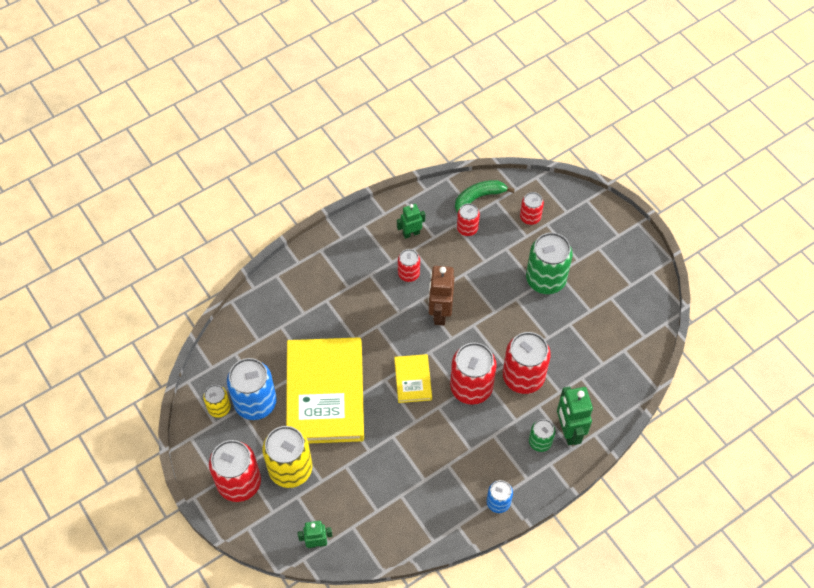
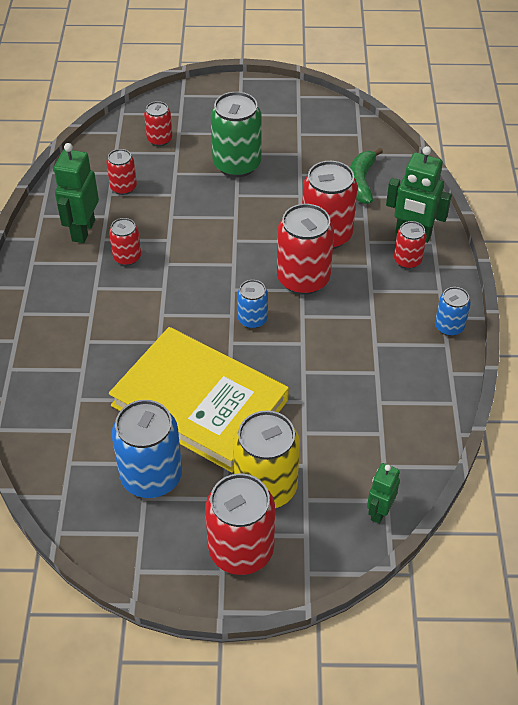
camera: 55 degrees left, 10 degrees down
yellow can [203,385,231,418] -> none
yellow book [394,354,432,403] -> blue can [237,280,268,329]
green robot [397,204,425,239] -> green robot [54,143,99,243], size x1.63
brown robot [428,266,455,325] -> none
green banana [455,180,515,213] -> green banana moved to [350,148,383,204]
green can [529,419,555,452] -> red can [394,221,427,269]

